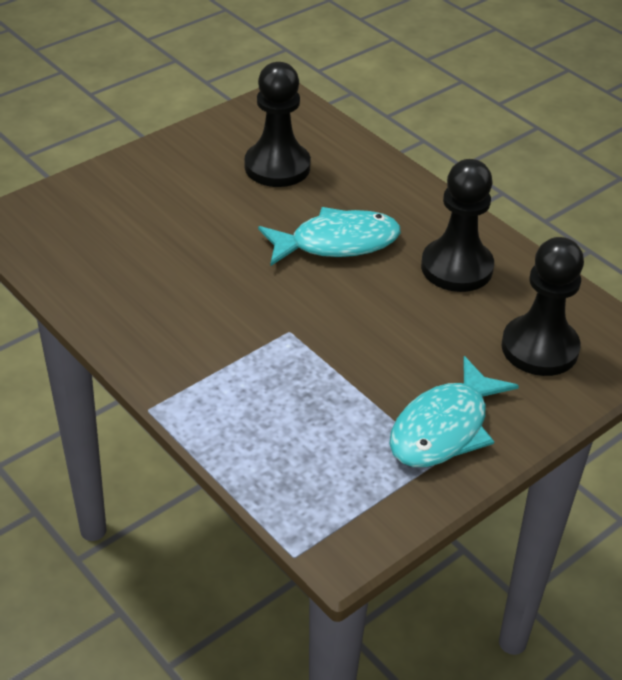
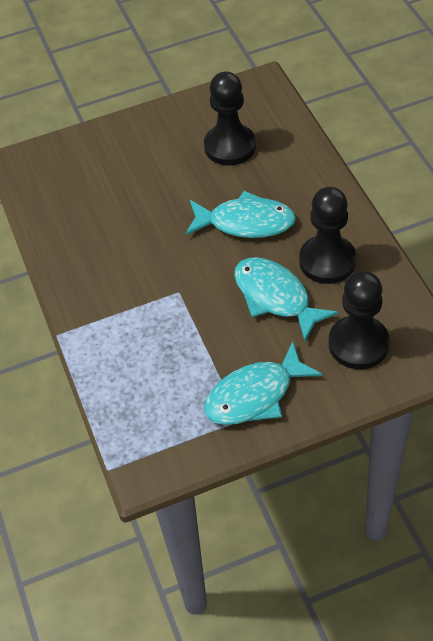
camera: 25 degrees right, 10 degrees up
none -> turquoise fish [234,257,338,342]

